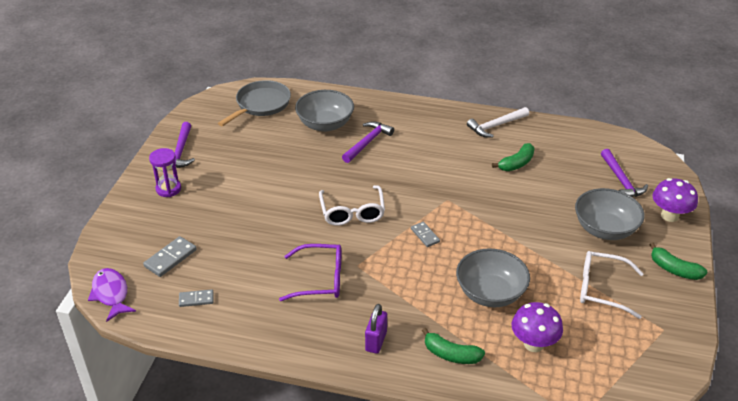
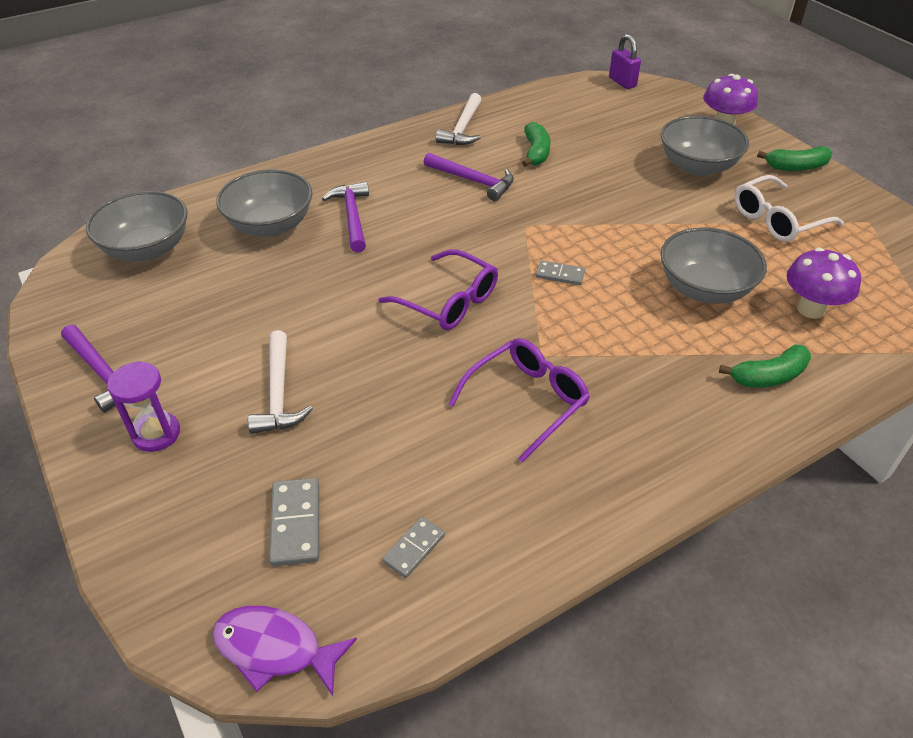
camera: 45 degrees left, 5 degrees up
grey pan [218,80,291,126] -> grey bowl [86,191,188,261]
white glasses [319,185,385,226] -> purple glasses [379,249,498,330]
purple padlock [365,304,387,354] -> purple padlock moved to [609,34,641,89]
purple hammer [601,149,648,197] -> purple hammer moved to [424,153,514,201]
none -> white hammer [248,330,313,434]

